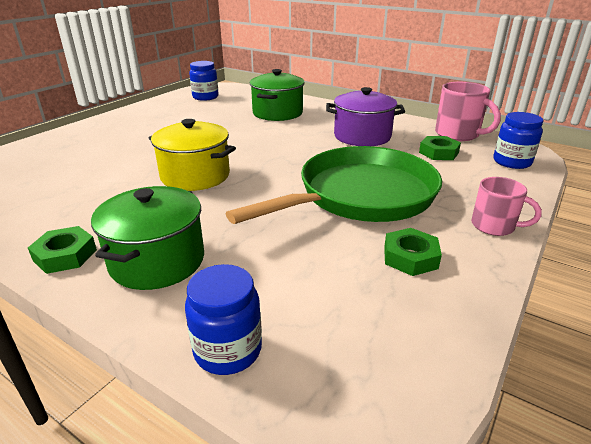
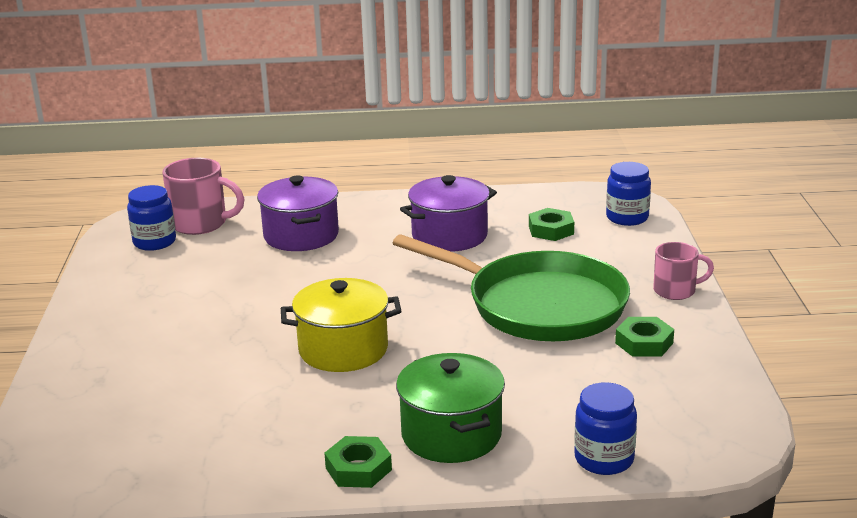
camera: 35 degrees left, 5 degrees down
green pan [225,146,442,224] -> green pan turned 105 degrees clockwise [393,235,630,341]
green pot [250,69,305,121] -> purple pot [257,175,339,251]
pink mug [435,82,501,141] -> pink mug moved to [162,158,245,235]

